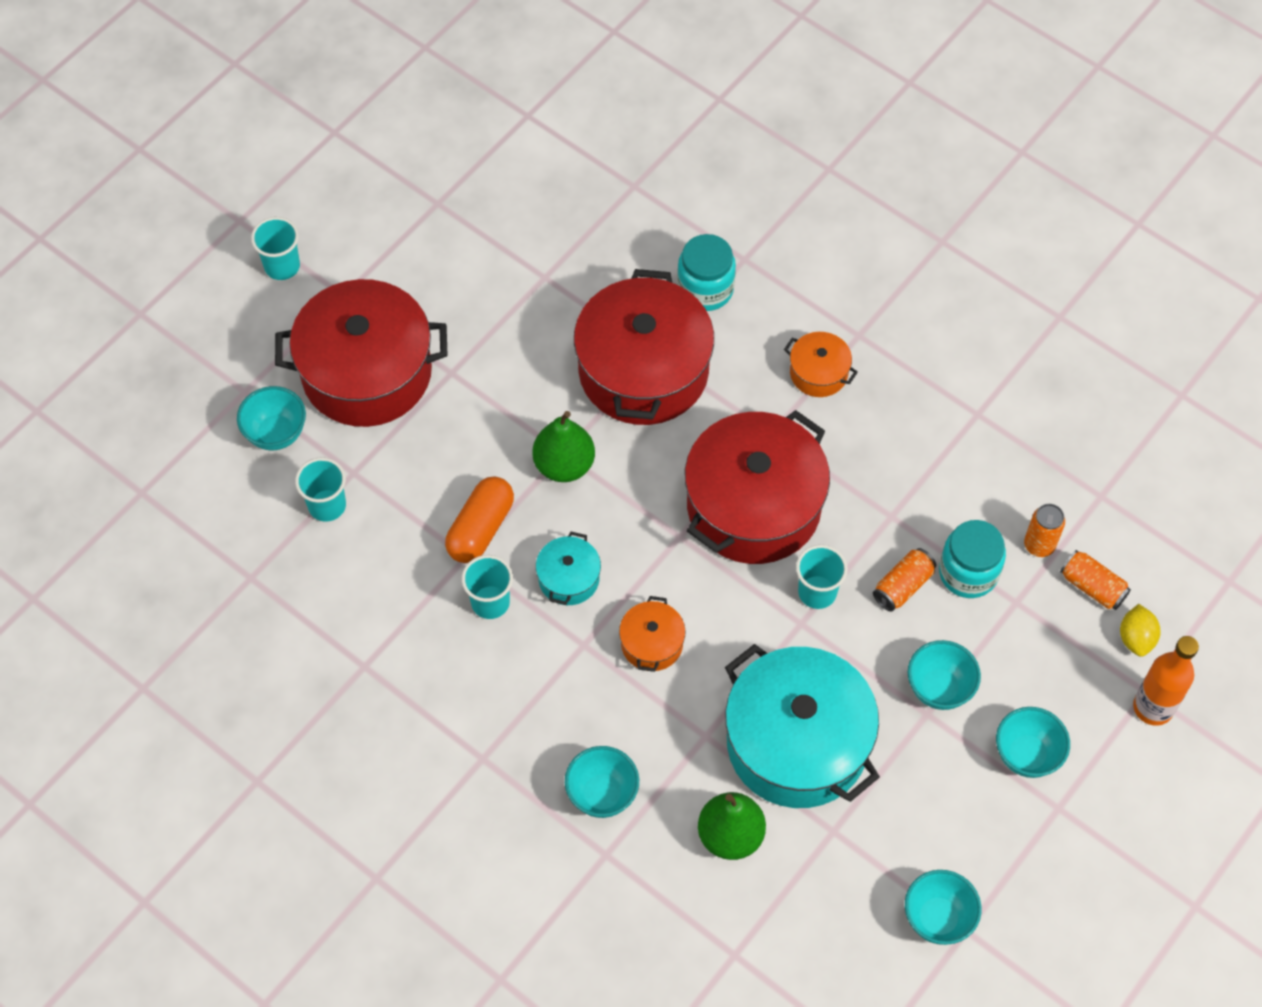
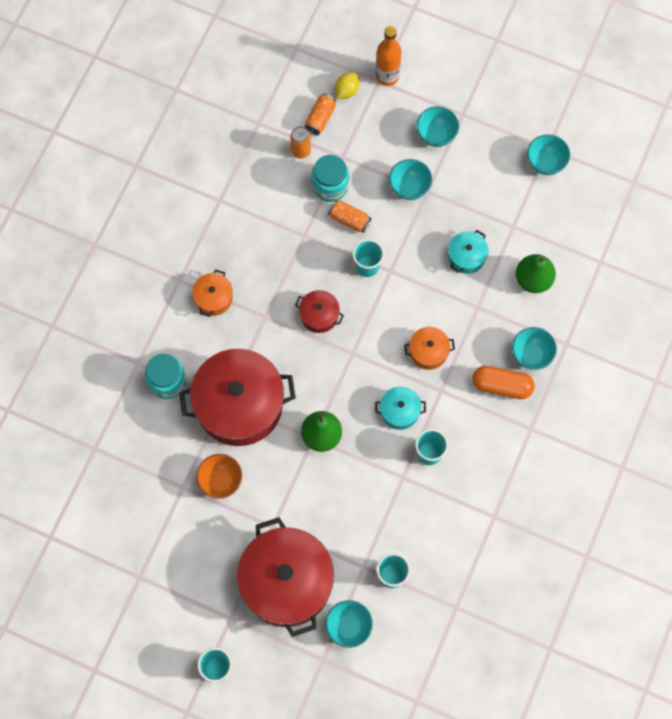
camera: 105 degrees left, 10 degrees up
orange capsule [445,476,514,563] -> orange capsule moved to [472,366,535,399]
red pot [685,410,830,564] -> red pot [295,290,344,333], size x0.45
turquoise pot [725,644,880,808] -> turquoise pot [448,230,488,274], size x0.45
yellow lemon [1120,604,1161,657] -> yellow lemon turned 45 degrees counterclockwise [335,72,359,99]
none -> orange bowl [196,454,242,499]

